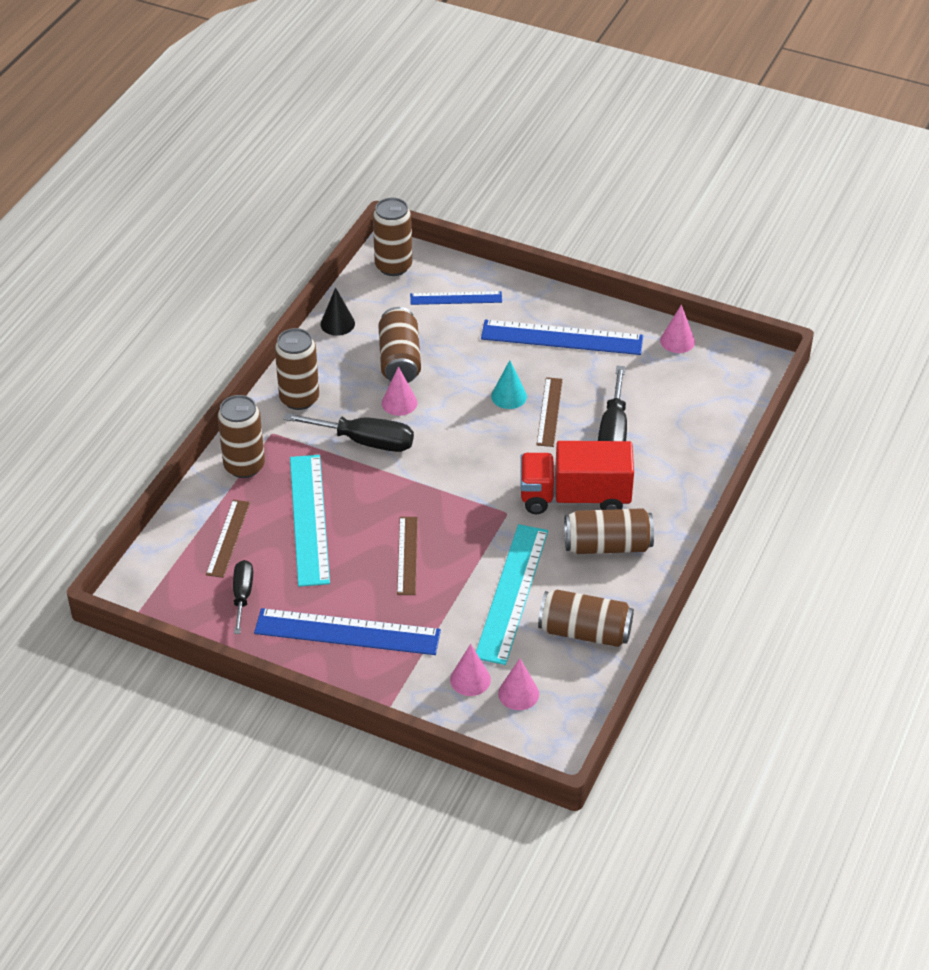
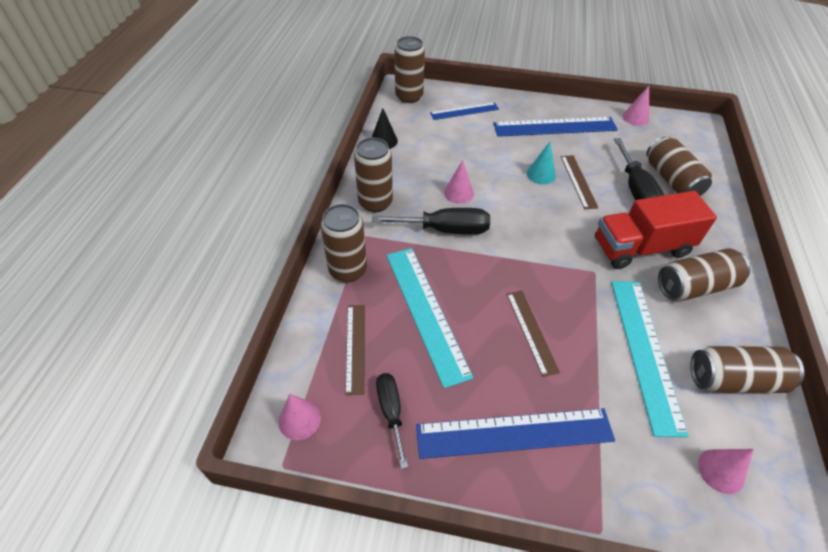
camera: 15 degrees left, 5 degrees up
brown can [378,307,421,383] -> brown can moved to [646,136,712,196]
pink cone [450,644,491,696] -> pink cone moved to [279,394,321,440]

